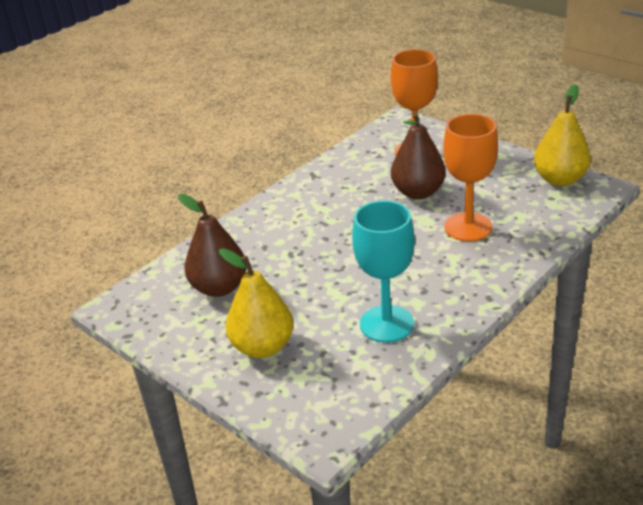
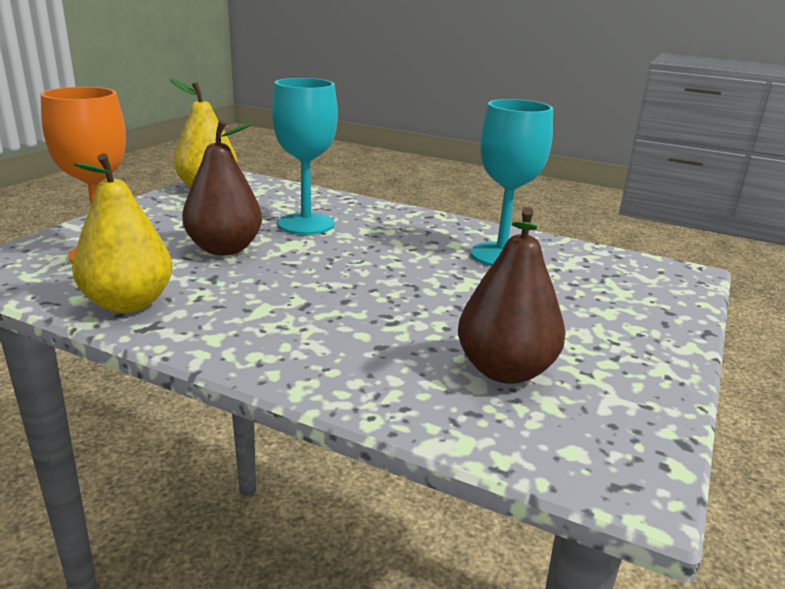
camera: 110 degrees left, 10 degrees down
yellow pear [219,248,294,358] -> yellow pear moved to [72,153,173,313]
orange goblet [443,114,498,241] -> turquoise goblet [272,78,338,235]

